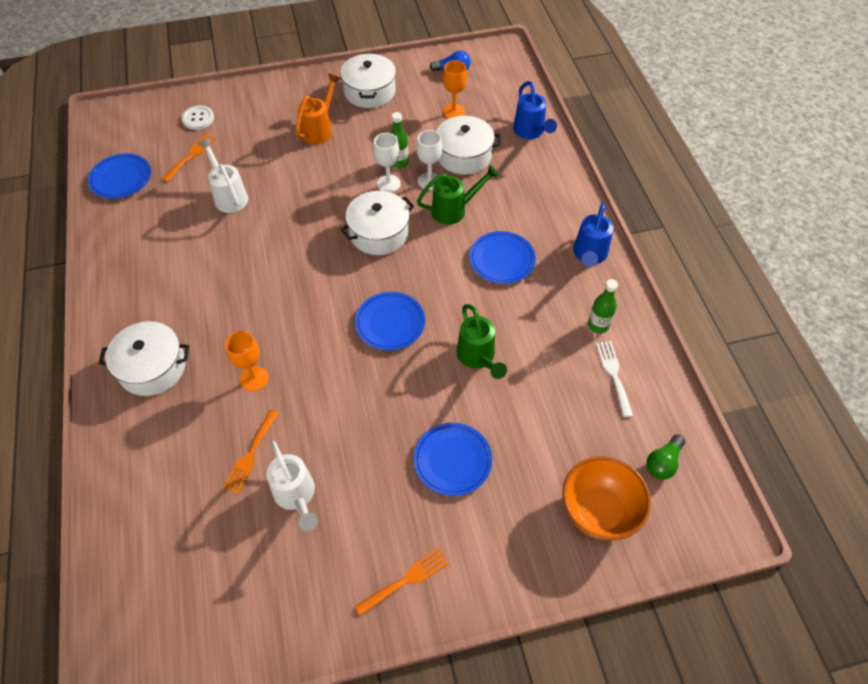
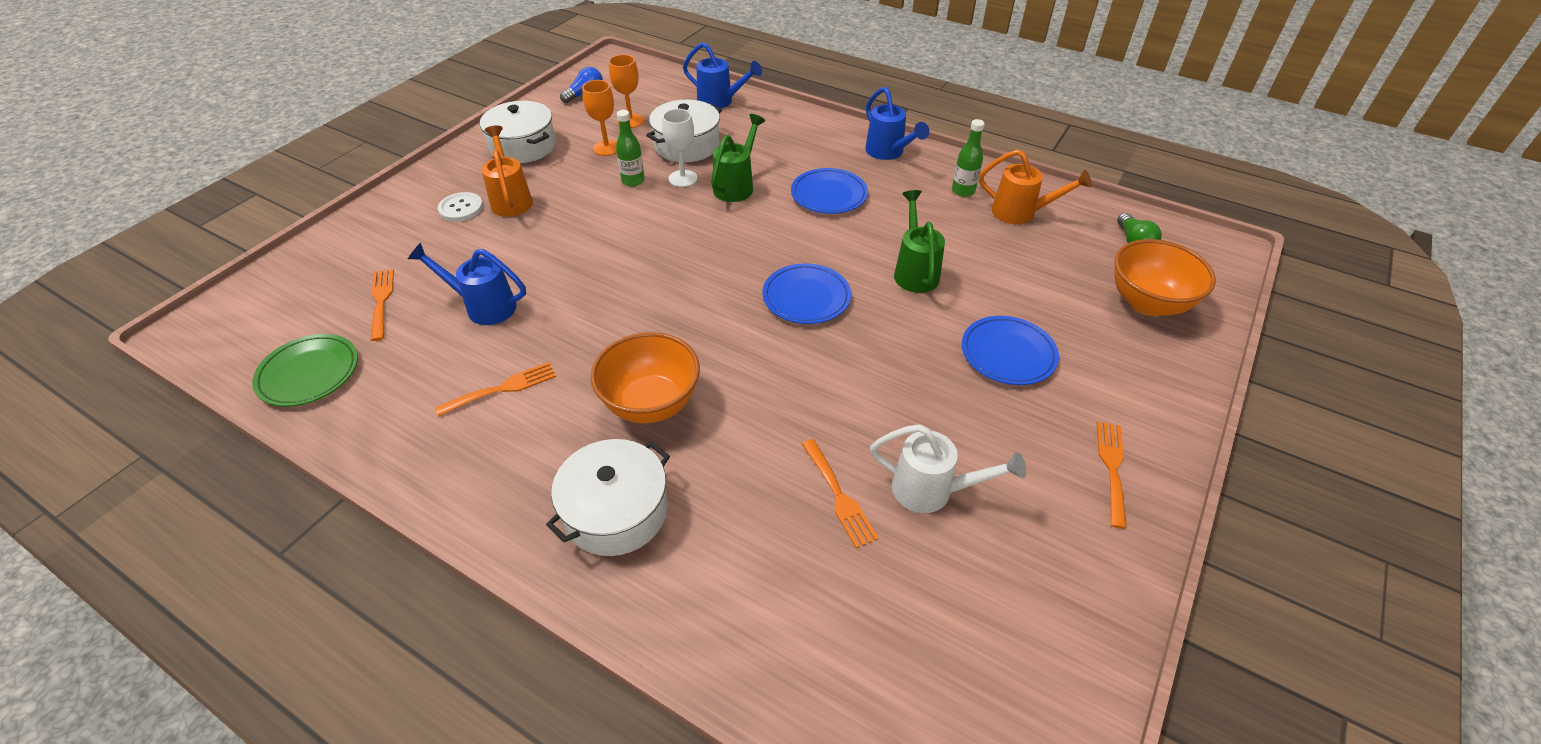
camera: 45 degrees left, 10 degrees down
blue plate [88,153,151,199] -> green plate [252,334,358,407]
white button [181,106,214,130] -> white button moved to [438,192,483,222]
white watering can [198,138,248,213] -> blue watering can [408,243,526,325]
orange goblet [225,331,269,391] -> orange goblet moved to [582,80,617,156]
white pot [340,191,414,255] -> none
white goblet [373,133,401,192] -> none
green watering can [457,304,507,379] -> green watering can turned 120 degrees counterclockwise [894,190,945,293]
white fork [596,341,633,418] -> orange watering can [979,149,1092,224]
none -> orange fork [435,362,556,417]
none -> orange bowl [590,332,700,423]

